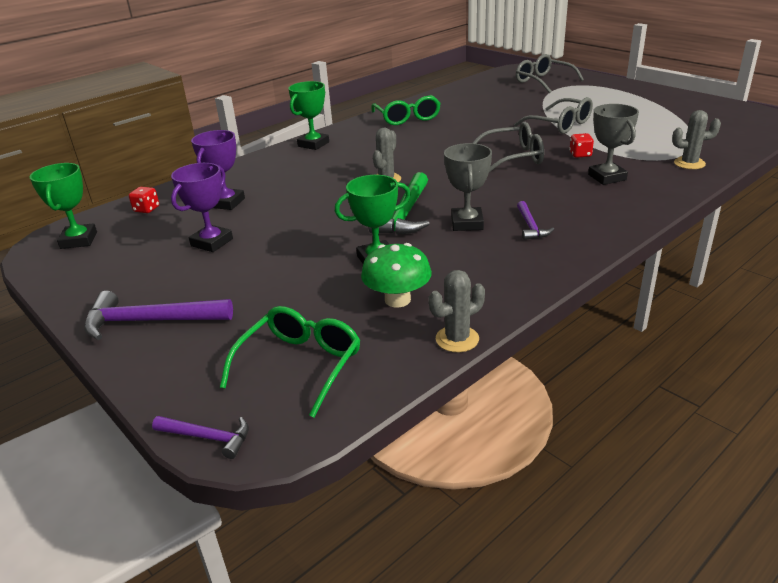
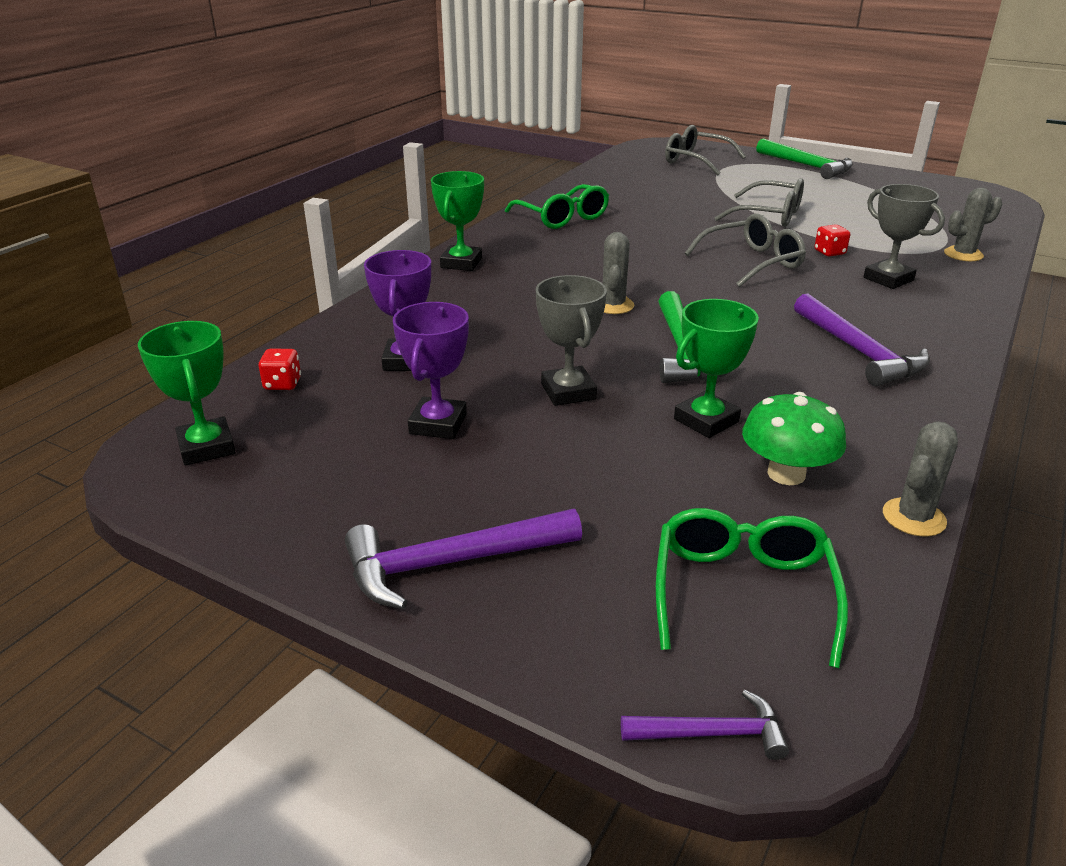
camera: 20 degrees left, 0 degrees up
grey trophy [444,143,492,231] -> grey trophy moved to [536,275,607,406]
purple hammer [517,201,554,240] -> purple hammer [794,293,930,386], size x1.81
none -> green hammer [756,138,853,179]

